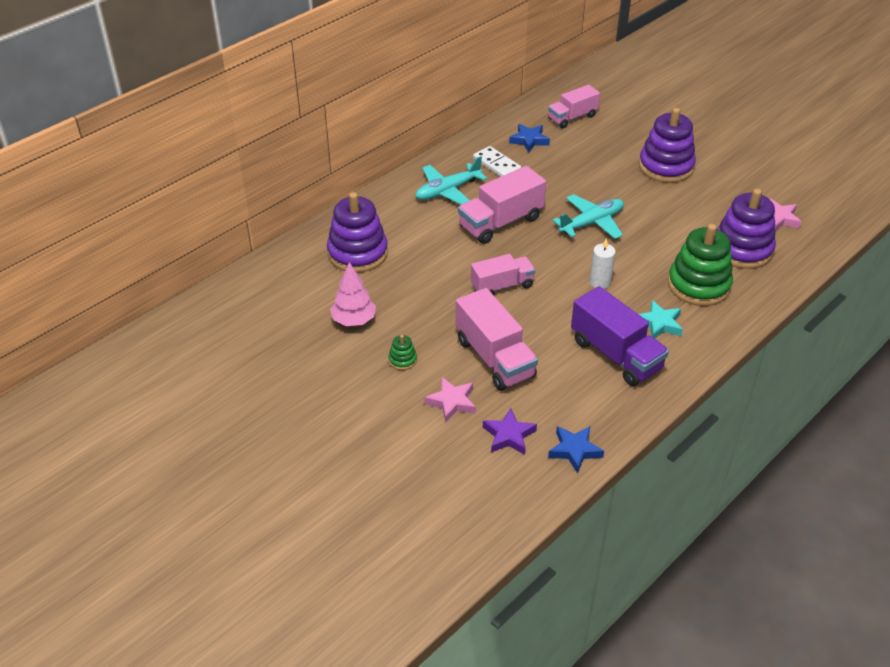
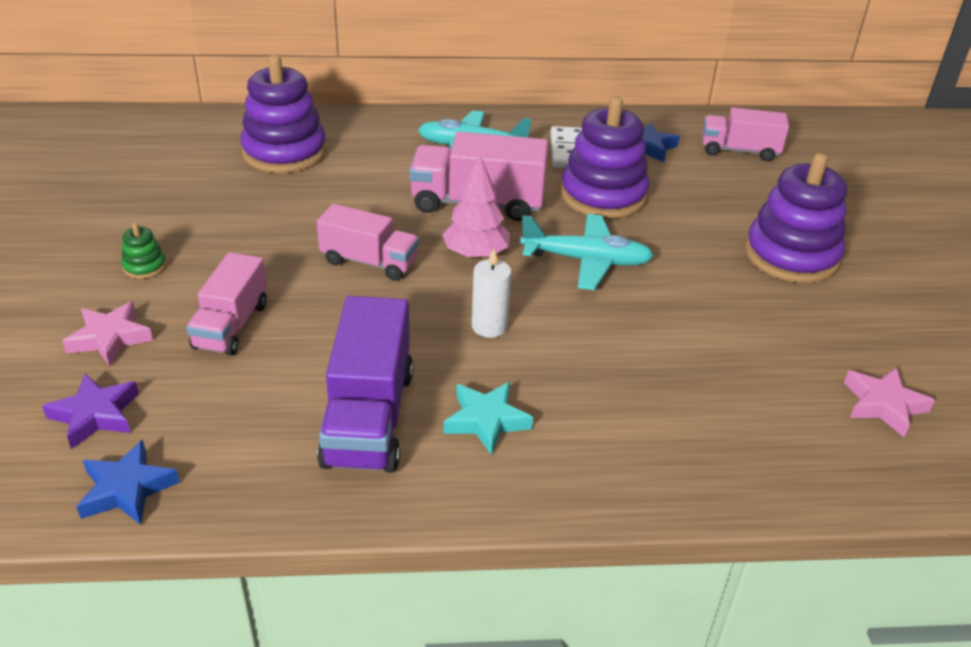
camera: 40 degrees right, 5 degrees down
pink tree [330,262,376,326] -> pink tree moved to [442,155,510,259]
pink truck [456,288,538,391] -> pink truck [186,252,267,356], size x0.66
green stacking toy [668,224,733,306] -> none
purple stacking toy [717,189,776,269] -> purple stacking toy moved to [560,96,649,219]

